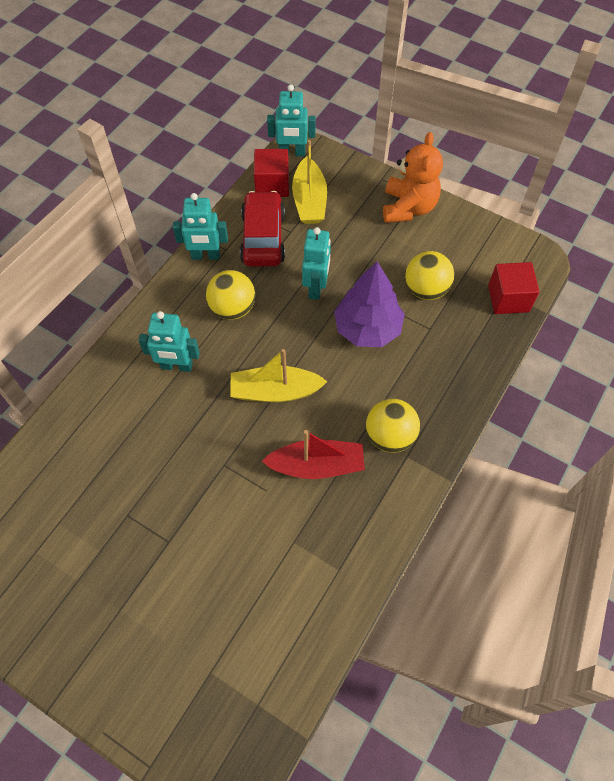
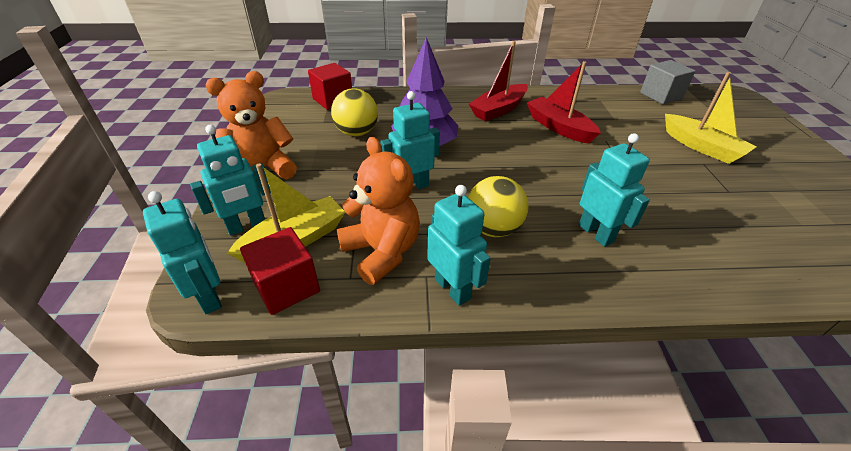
camera: 125 degrees left, 20 degrees down
yellow boat [230,349,327,402] -> yellow boat moved to [665,72,756,164]
red car [240,191,285,267] -> orange teddy bear [337,137,420,285]
yellow ball [366,399,420,453] -> red boat [469,41,528,122]
none -> turquoise robot [190,125,271,236]
none -> grey cube [640,60,695,104]

